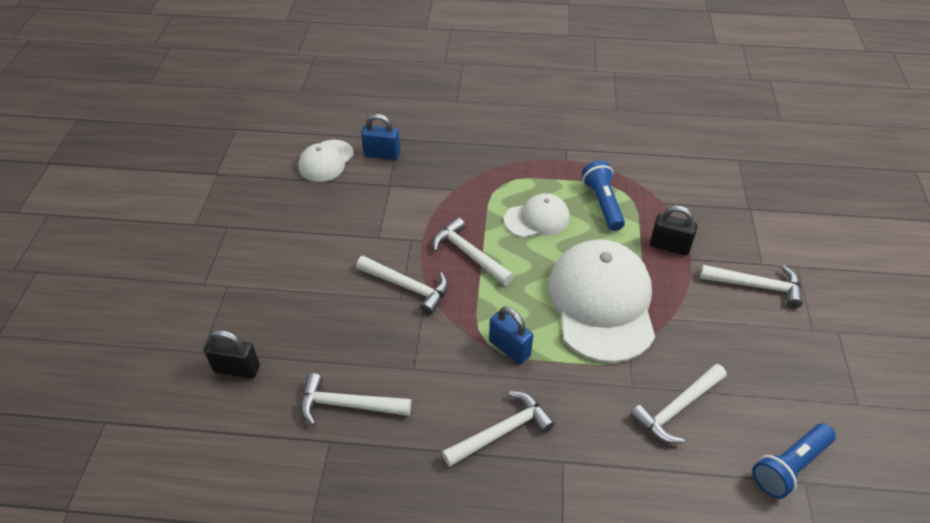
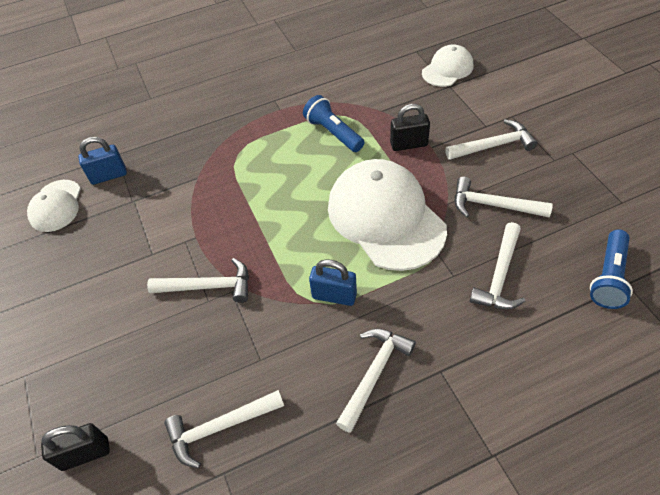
camera: 25 degrees left, 5 degrees up
white hammer [432,217,514,286] -> white hammer moved to [455,177,553,217]
white cap [504,193,570,238] -> white cap moved to [422,45,473,87]

